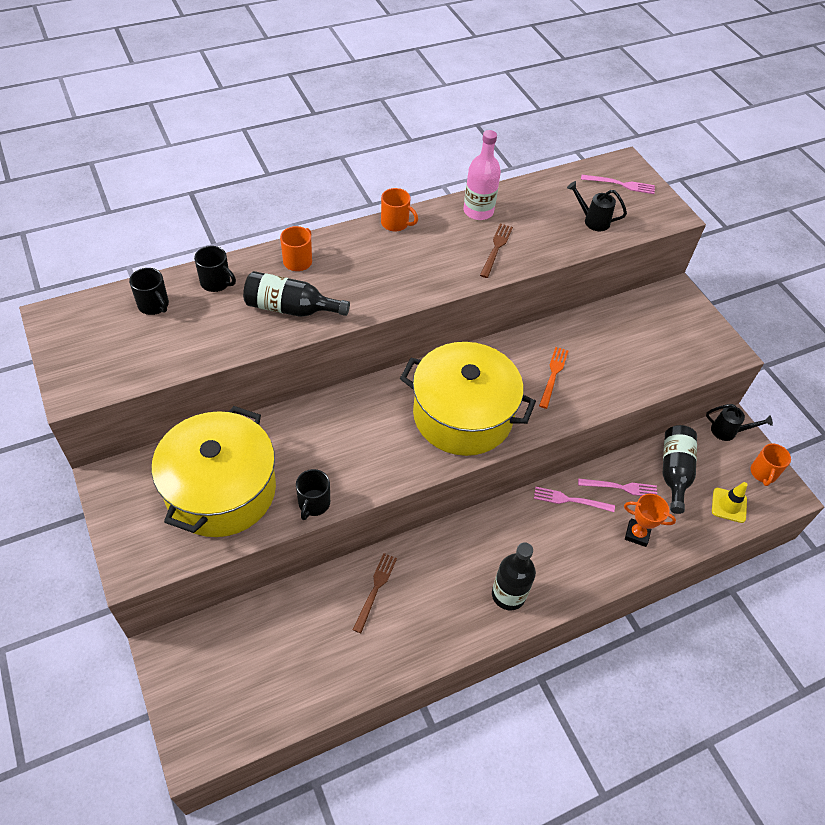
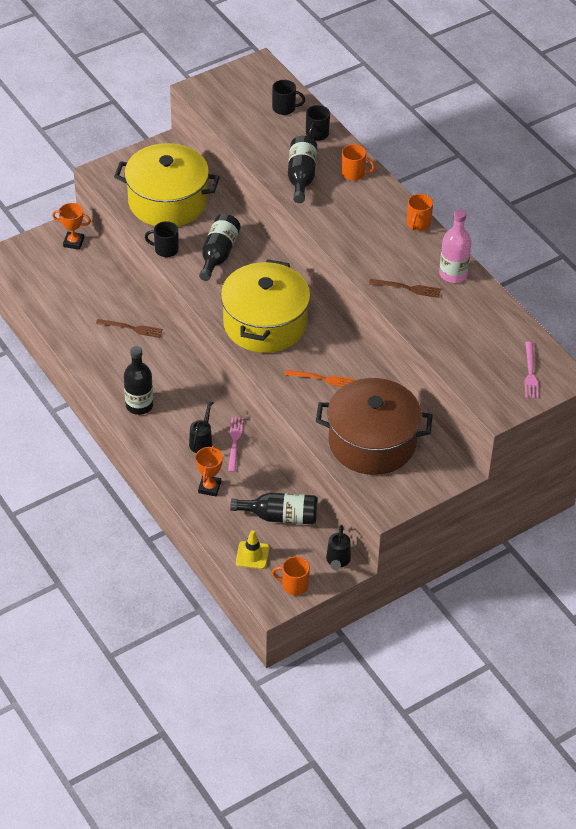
camera: 85 degrees right, 5 degrees down
black mug [129,268,169,315] -> black mug turned 120 degrees counterclockwise [272,80,305,115]
black watering can [567,181,627,231] -> black watering can moved to [189,400,214,453]
pink fork [578,478,657,496] -> none
none -> orange trophy [52,203,91,250]
none -> black bottle [199,214,241,281]
none -> brown pot [316,378,433,475]

